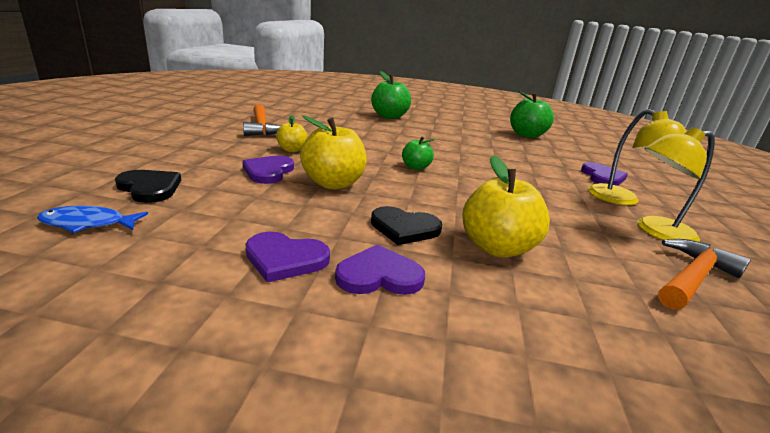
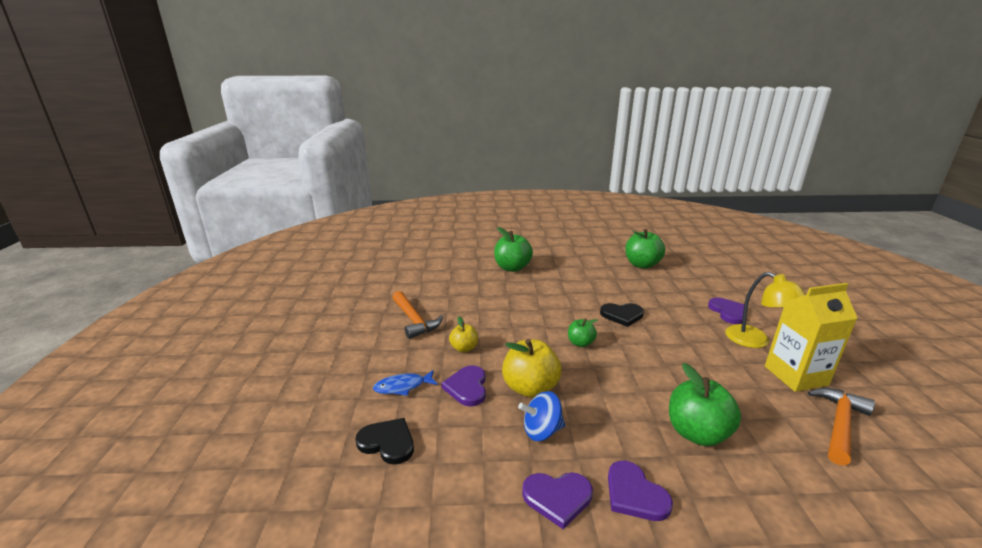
camera: 10 degrees left, 0 degrees up
blue fish [37,206,148,233] -> blue fish moved to [373,370,438,396]
purple heart [335,244,425,295] -> purple heart turned 105 degrees counterclockwise [608,461,673,521]
black heart [371,206,442,245] -> black heart moved to [600,303,644,327]
yellow apple [462,155,550,257] -> green apple [669,363,741,446]
yellow lamp [637,127,715,242] -> yellow carton [765,283,857,392]
none -> blue spinning top [518,391,565,441]

